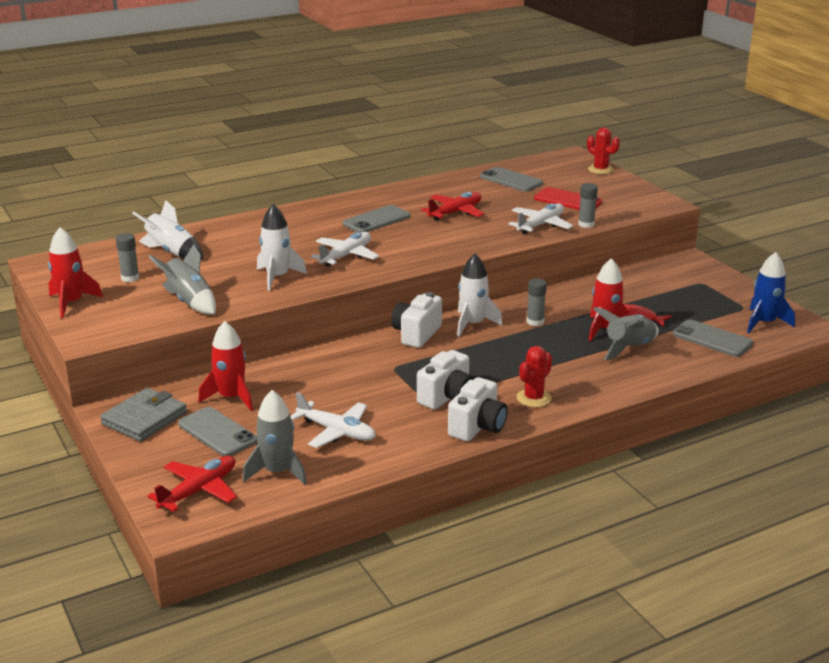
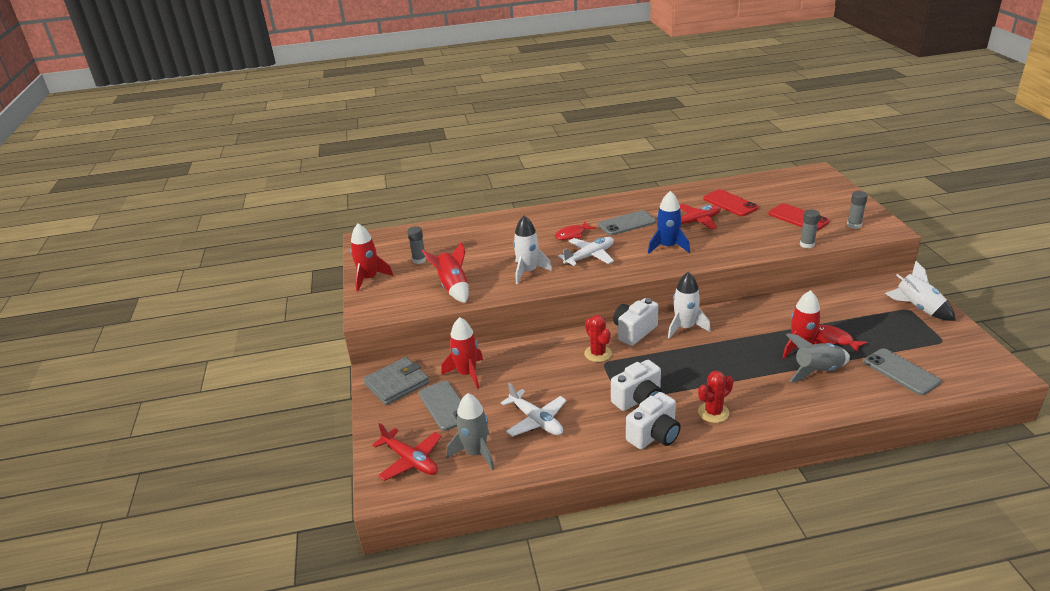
camera: 20 degrees right, 5 degrees up
white rocket [132,200,203,259] -> white rocket moved to [885,261,956,321]
red plane [147,456,237,512] -> red plane turned 75 degrees clockwise [372,423,442,481]
grey rocket [148,244,216,315] -> red rocket [422,241,469,303]
grey phone [480,167,543,192] -> none
white plane [508,203,573,234] -> none
grey glue stick [527,278,547,326] -> grey glue stick moved to [847,191,868,229]
red cactus [587,127,620,174] -> red cactus moved to [584,315,612,362]
blue rocket [747,252,795,333] -> blue rocket moved to [648,191,690,254]
none -> red fish [555,222,596,240]
none -> red phone [703,189,758,216]

